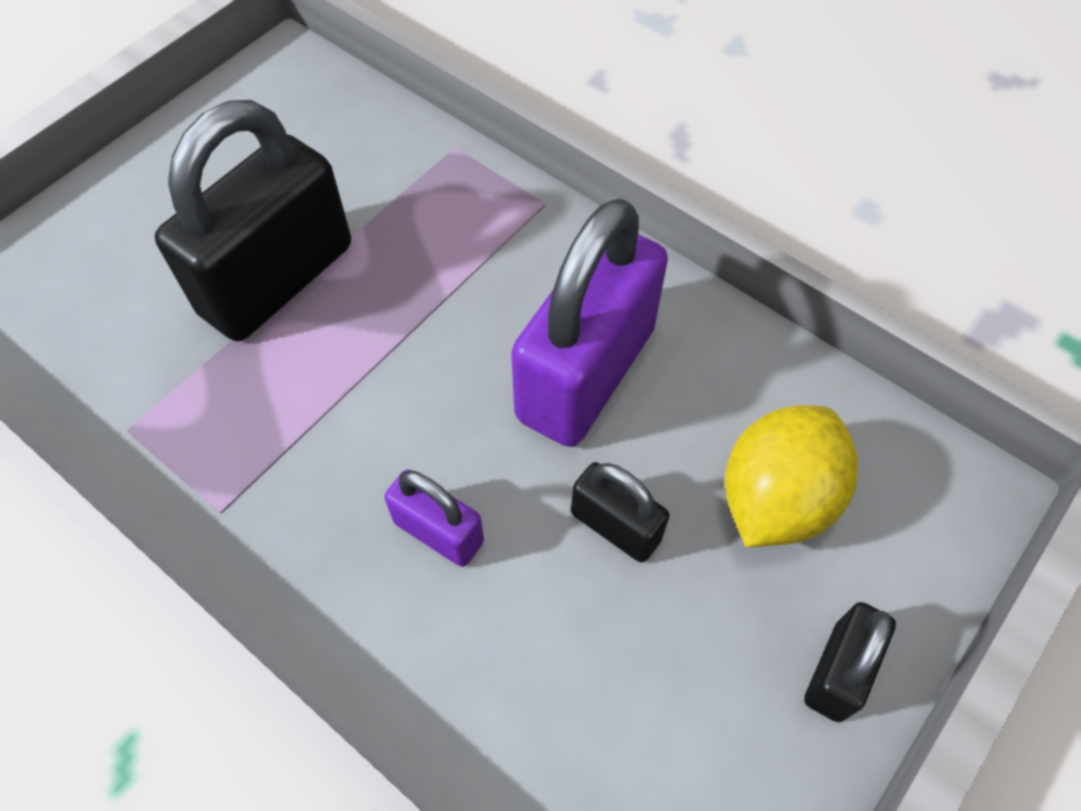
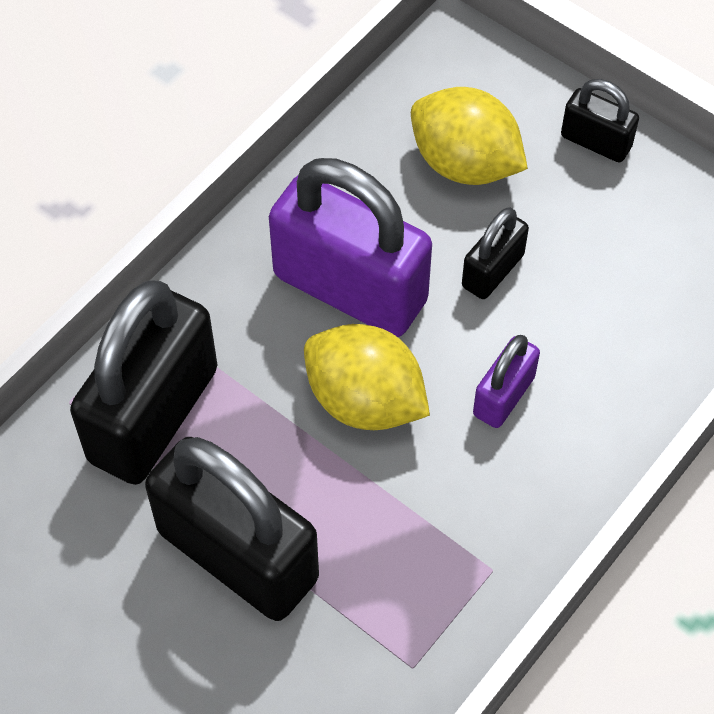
camera: 90 degrees left, 0 degrees up
none -> black padlock [70,280,217,485]
none -> yellow lemon [304,324,430,430]

